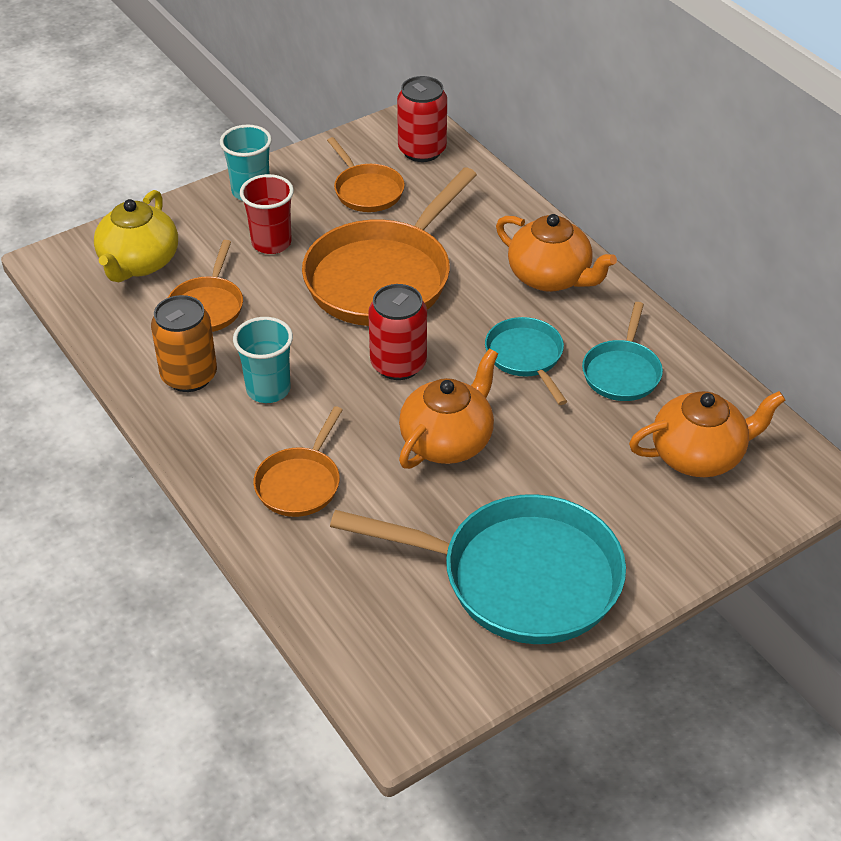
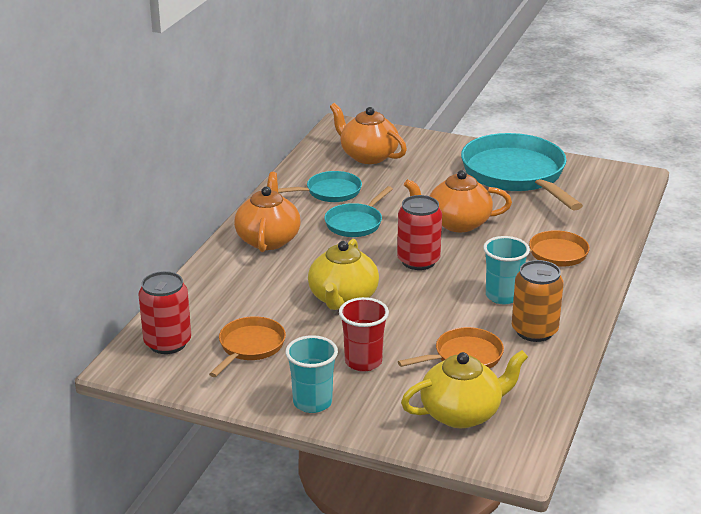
camera: 125 degrees left, 15 degrees down
orange pan [302,167,477,326] -> yellow teapot [308,239,379,310]

